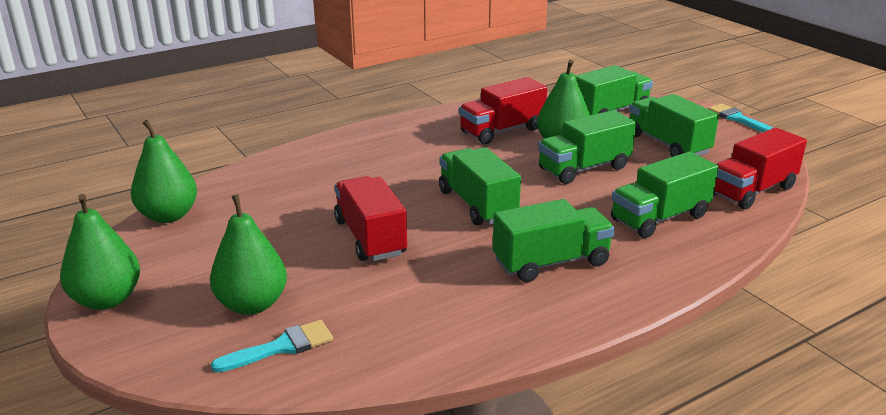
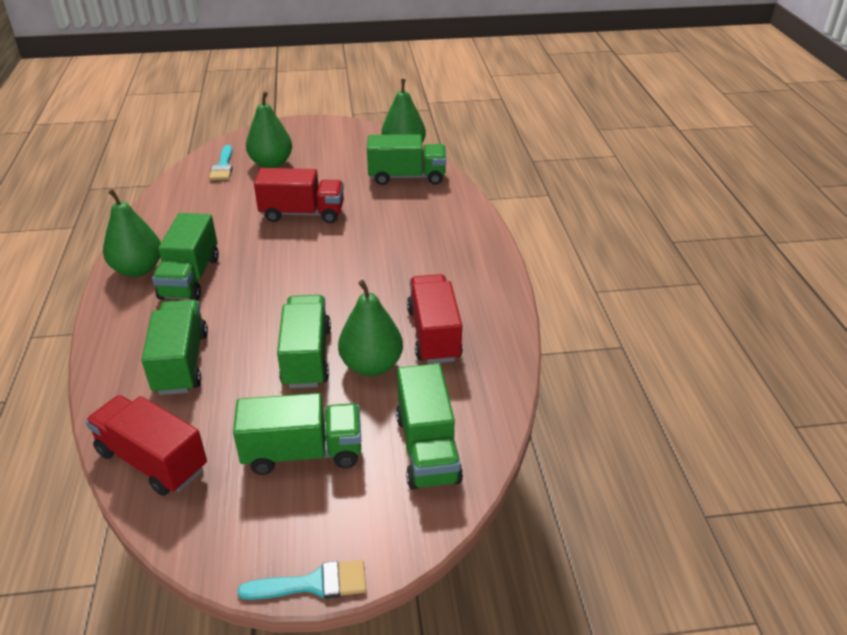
camera: 115 degrees right, 10 degrees up
green pear [60,194,140,310] -> green pear moved to [103,189,161,277]
green truck [439,147,521,225] -> green truck moved to [367,134,446,185]
red truck [713,127,807,210] -> red truck turned 45 degrees counterclockwise [85,395,207,496]

